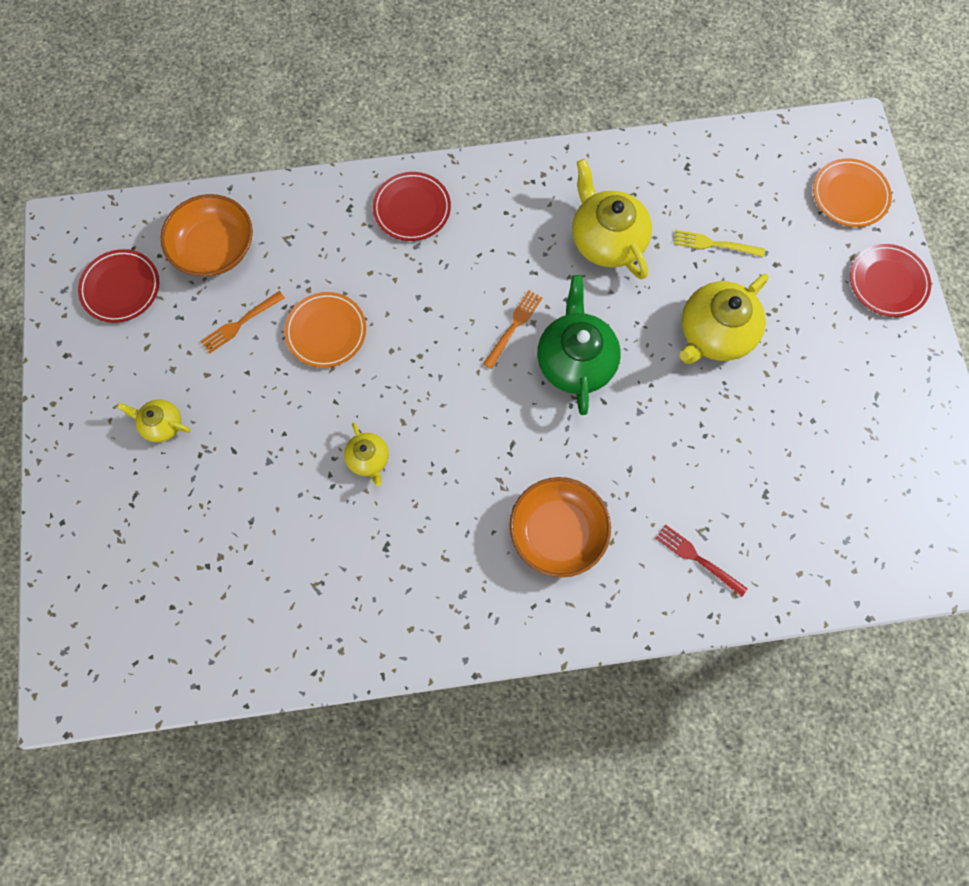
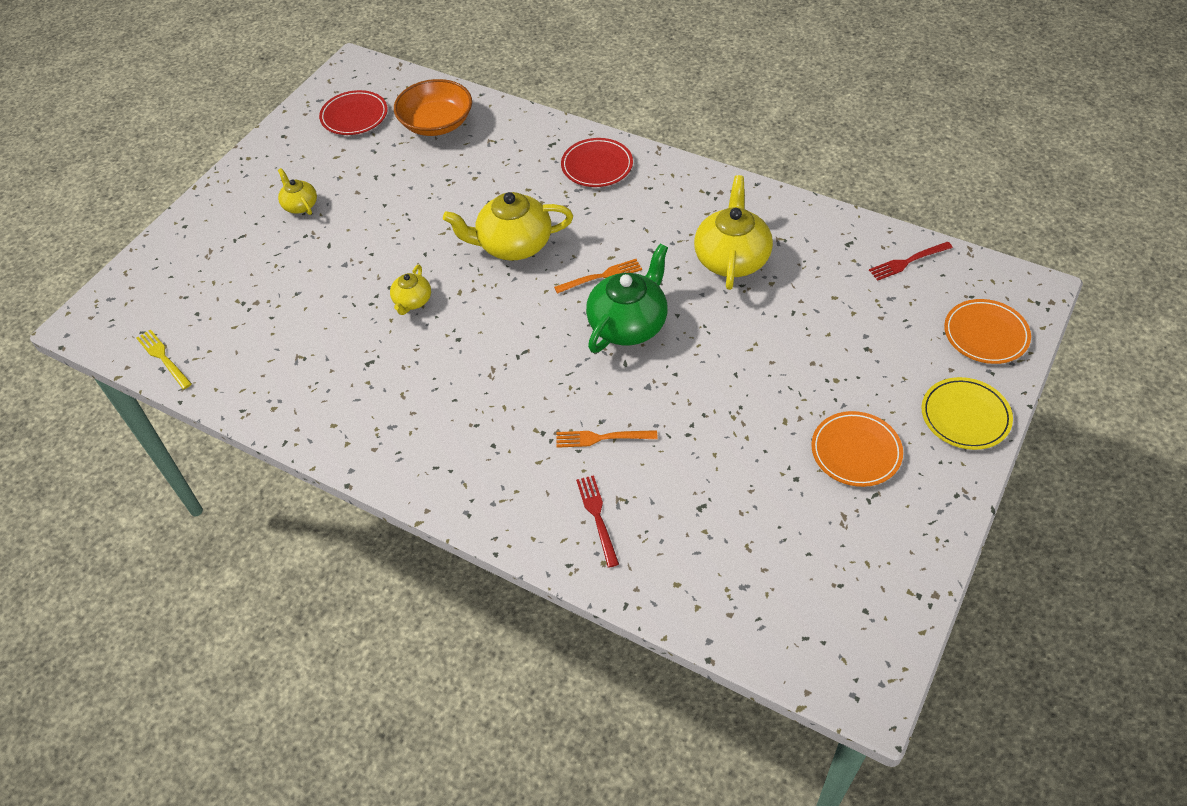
camera: 40 degrees right, 20 degrees down
orange fork [200,291,285,354] -> orange fork moved to [557,430,657,448]
orange plate [284,292,366,368] -> orange plate moved to [811,411,903,487]
orange bowl [510,477,611,577] -> none
yellow fork [673,230,765,257] -> yellow fork moved to [137,329,192,389]
yellow teapot [680,274,769,364] -> yellow teapot moved to [443,192,573,261]
red plate [850,244,931,317] -> yellow plate [921,377,1013,450]
none -> red fork [869,242,953,281]

